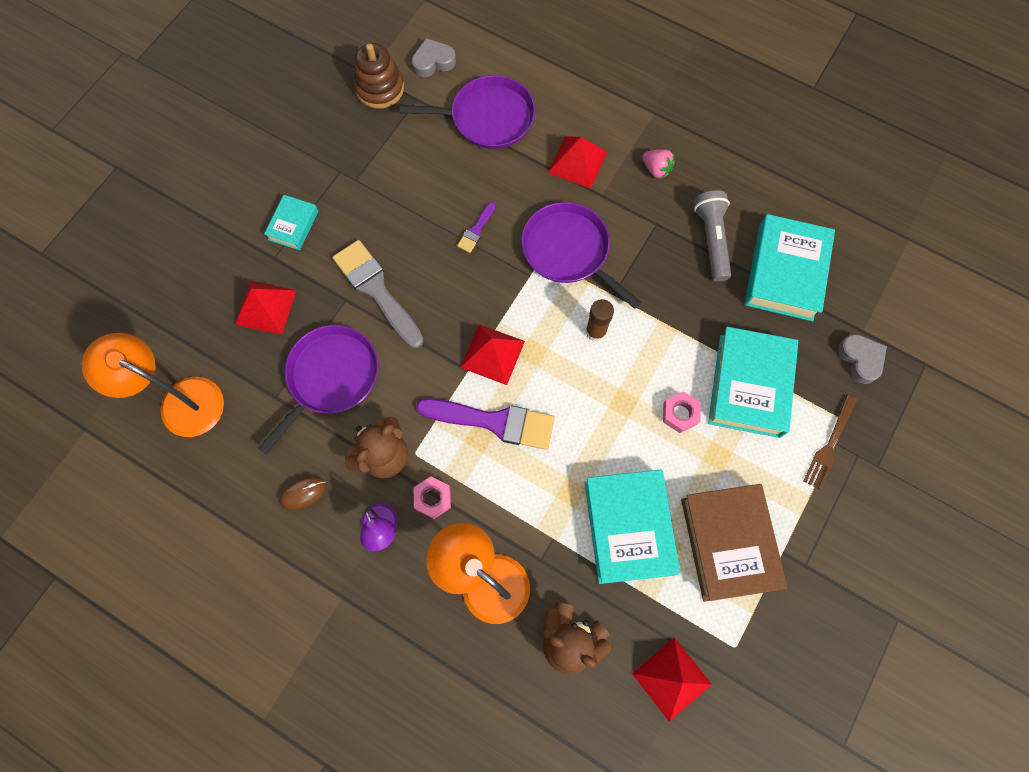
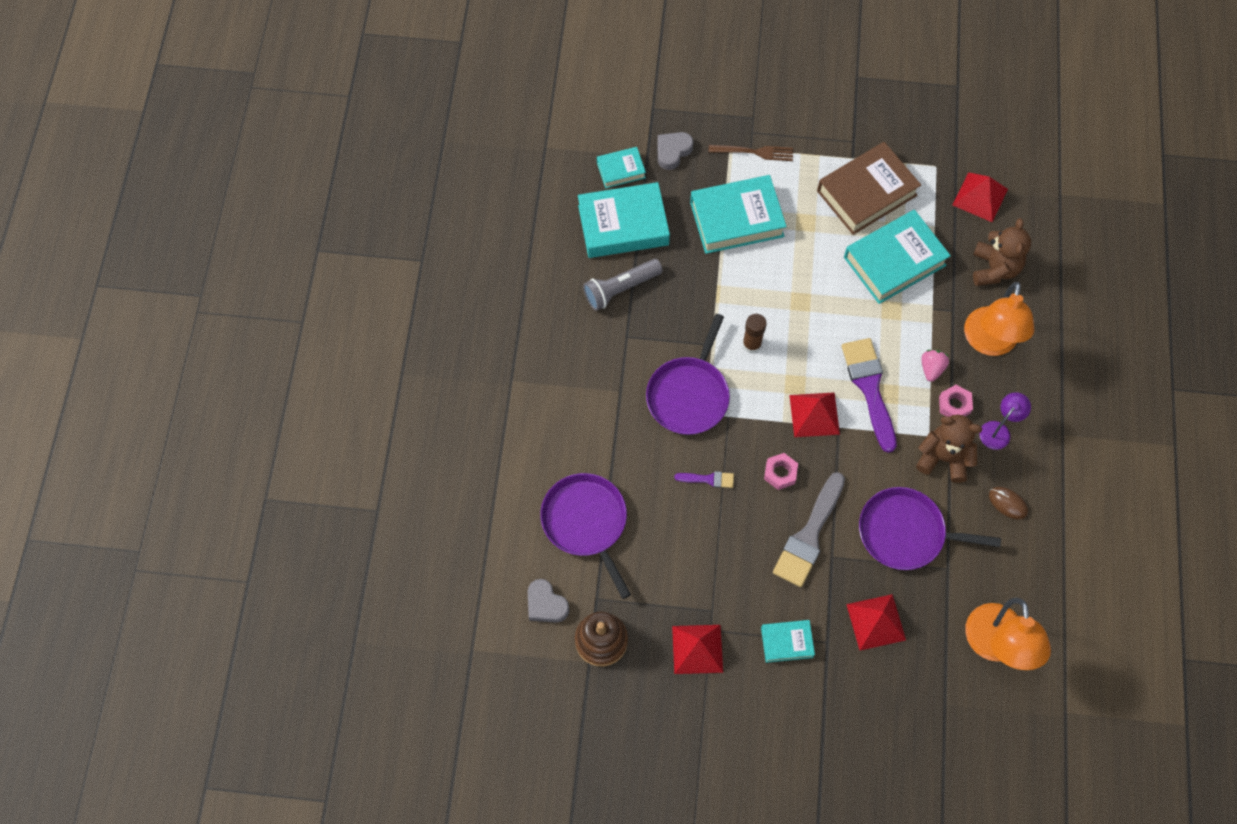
camera: 115 degrees left, 5 degrees down
red pyramid [548,136,607,189] -> red pyramid moved to [672,625,723,674]
pink strawberry [642,149,674,179] -> pink strawberry moved to [921,350,949,382]
pink nut [663,392,701,433] -> pink nut moved to [764,453,798,490]
none -> turquoise book [597,147,646,188]

